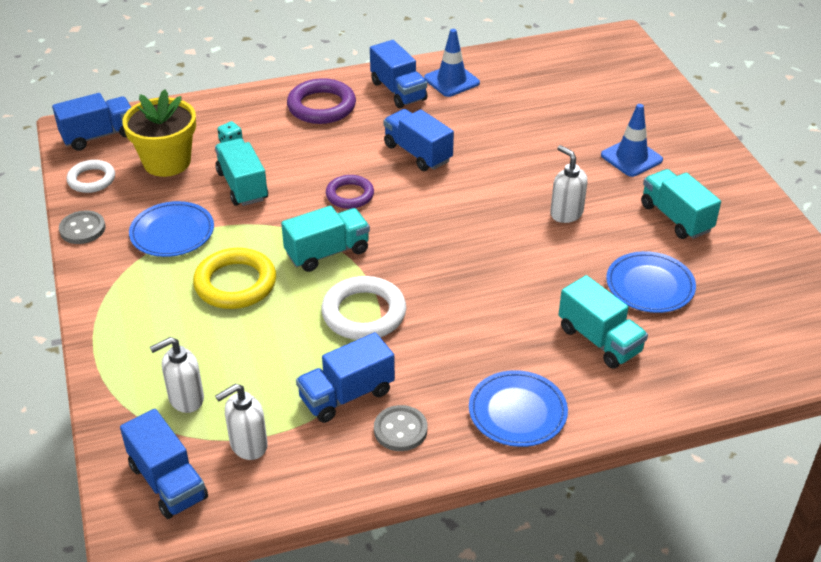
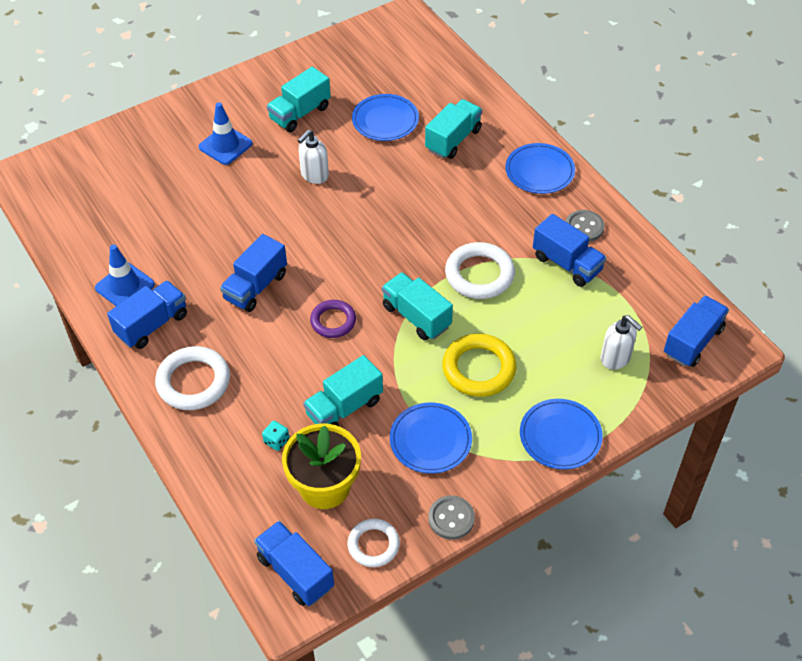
camera: 105 degrees left, 10 degrees up
white soap dispenser [215,384,268,460] -> none
purple ring [287,78,356,124] -> white ring [155,346,230,410]
none -> blue plate [520,399,603,470]

